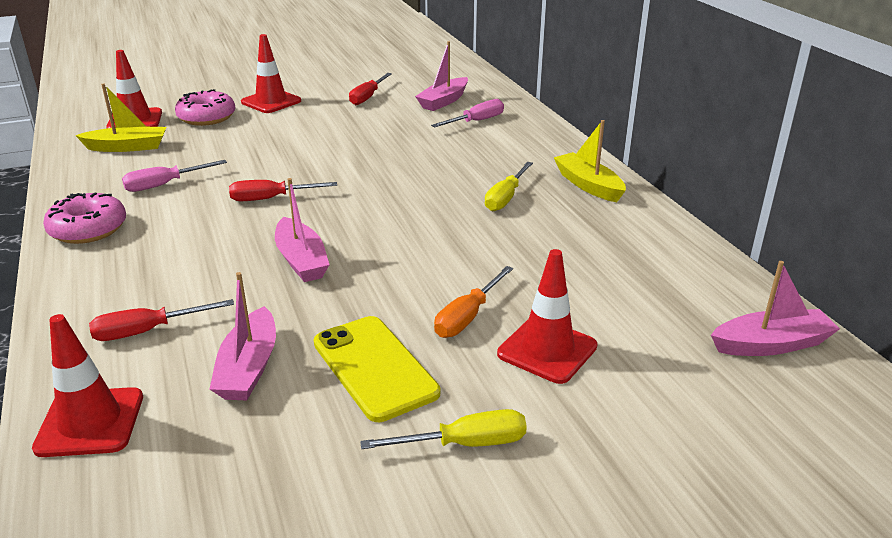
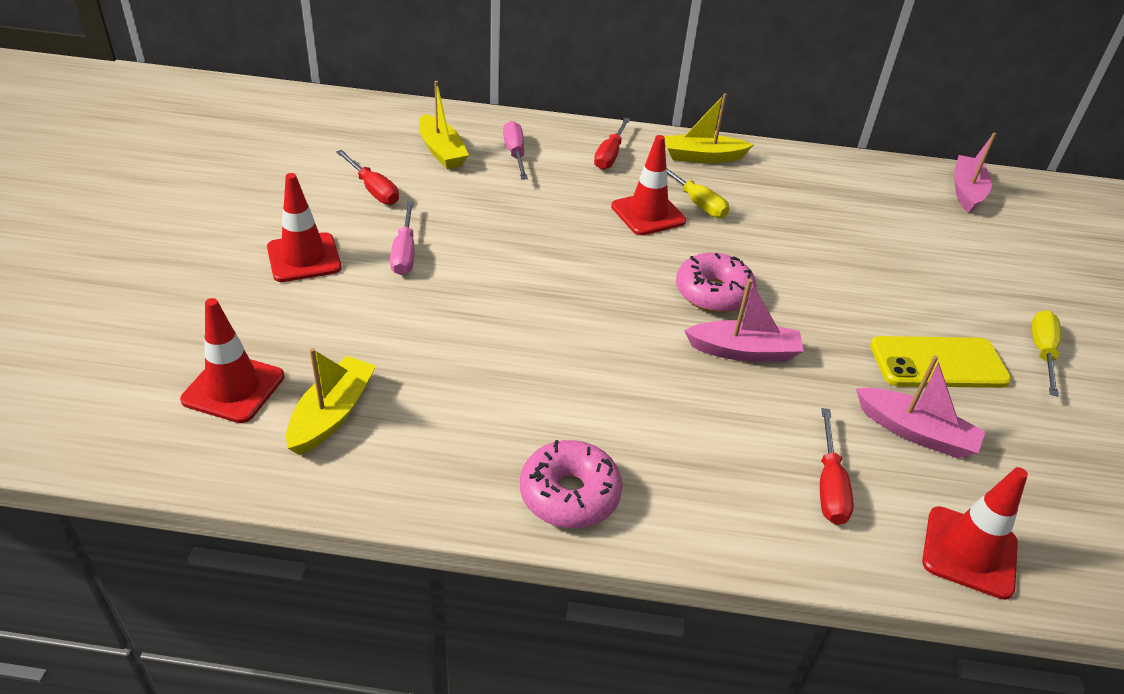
camera: 65 degrees left, 10 degrees up
pink screwdriver [122,160,227,192] -> pink screwdriver moved to [390,201,415,275]
pink donut [175,89,235,126] -> pink donut moved to [676,253,756,313]
red screwdriver [229,180,337,201] -> red screwdriver moved to [594,118,630,170]
pink boat [415,41,468,111] -> yellow boat [419,81,469,169]
orange screwdriver [434,266,513,338] -> none
red traffic cone [497,249,597,384] -> red traffic cone moved to [611,135,686,235]

